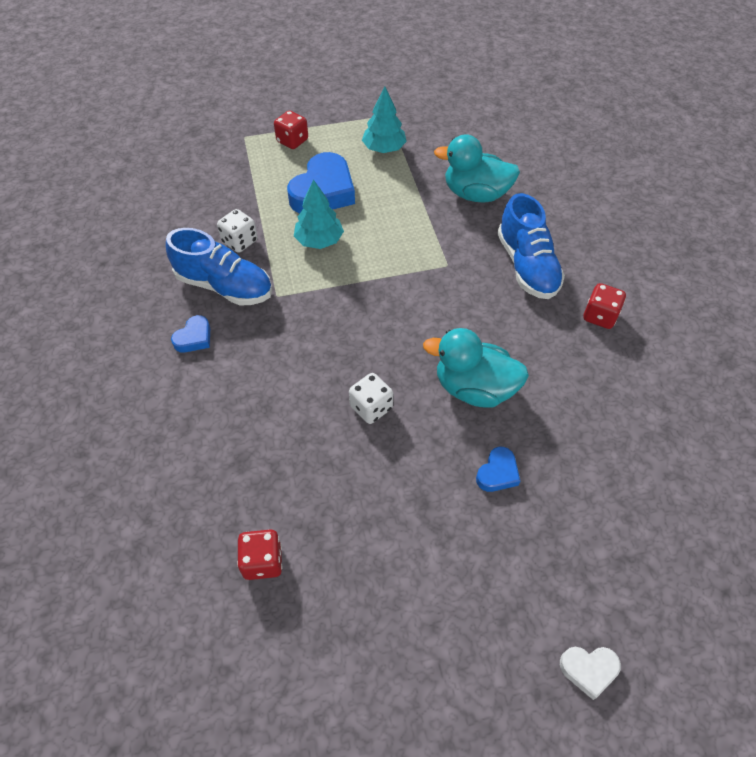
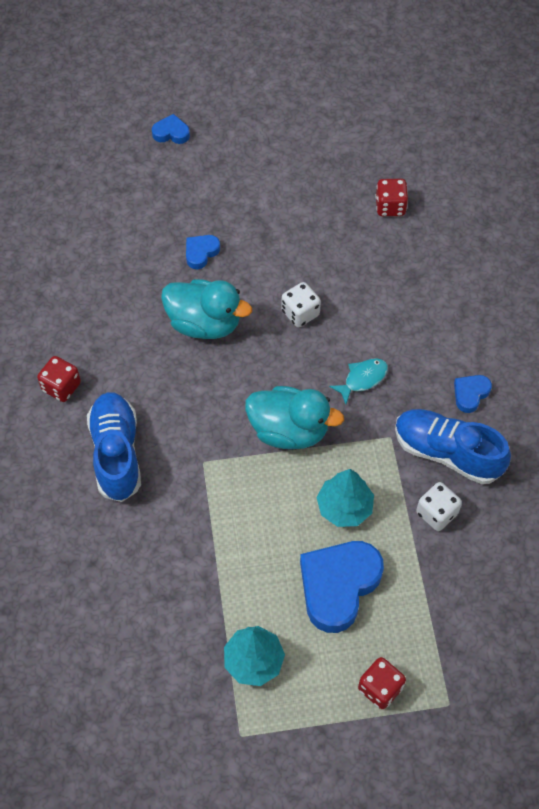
camera: 175 degrees left, 5 degrees up
turquoise duck [434,134,520,203] -> turquoise duck moved to [245,386,344,449]
white heart [560,647,621,700] -> blue heart [152,114,190,144]
none -> turquoise fish [329,358,388,404]

